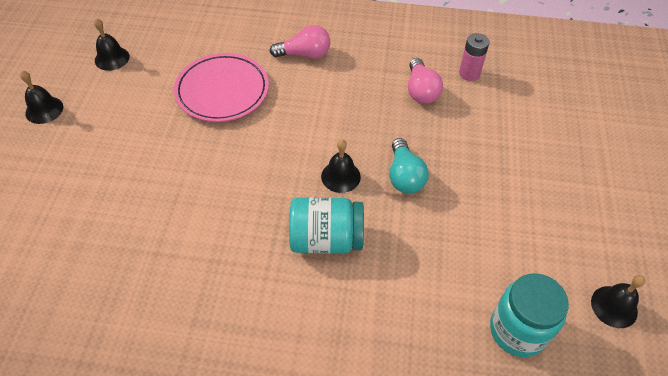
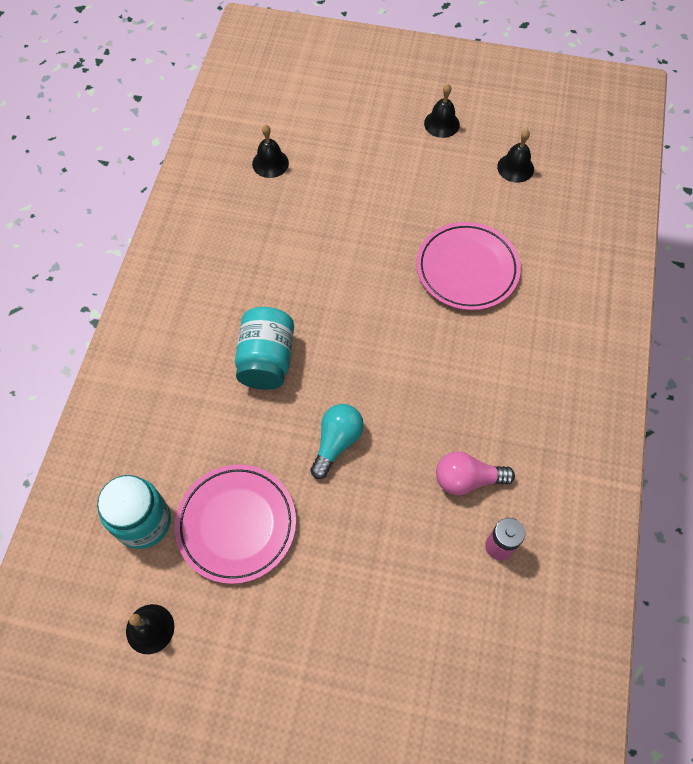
camera: 95 degrees right, 10 degrees up
pink light bulb [269,25,330,59] -> none
black bell [321,139,361,193] -> black bell moved to [252,125,289,178]
turquoise light bulb [389,138,429,194] -> turquoise light bulb turned 120 degrees clockwise [310,404,364,479]
none -> pink plate [175,464,296,584]

